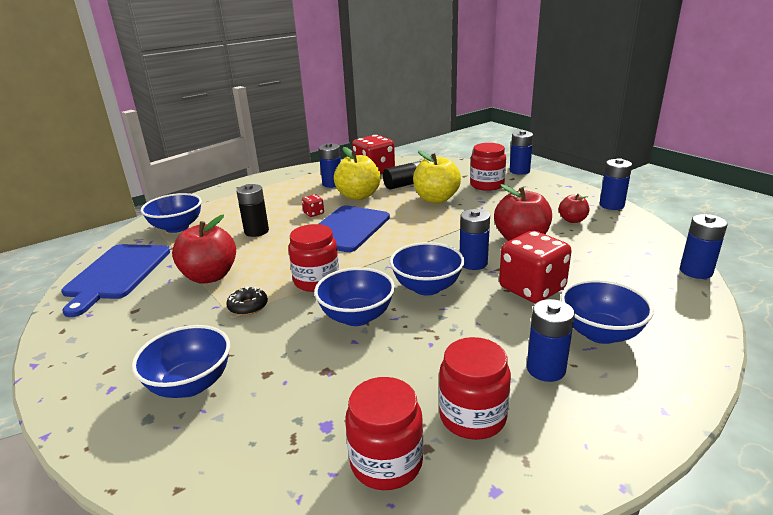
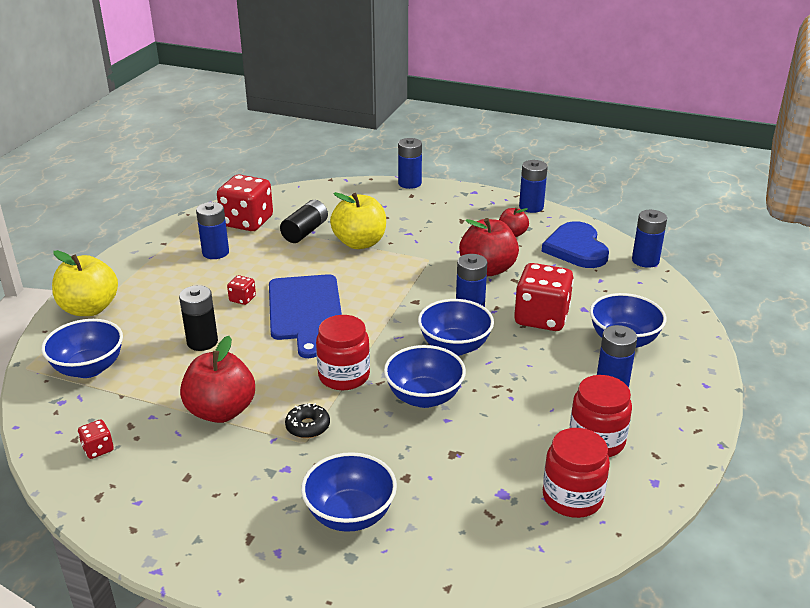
camera: 35 degrees left, 5 degrees up
blue cutting board [61,244,170,317] -> red dice [78,419,114,459]
yellow apple [334,147,381,200] -> yellow apple moved to [52,250,118,316]
red jar [470,143,506,191] -> none
none -> blue heart [542,221,609,268]

